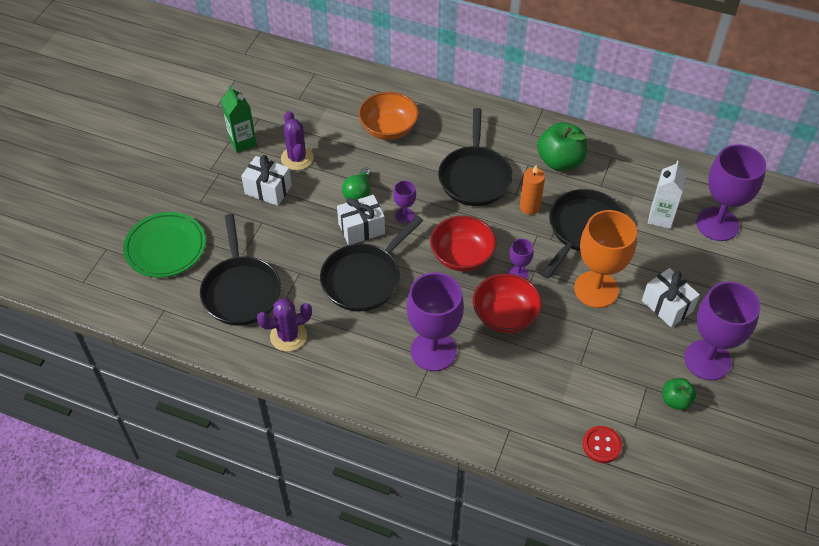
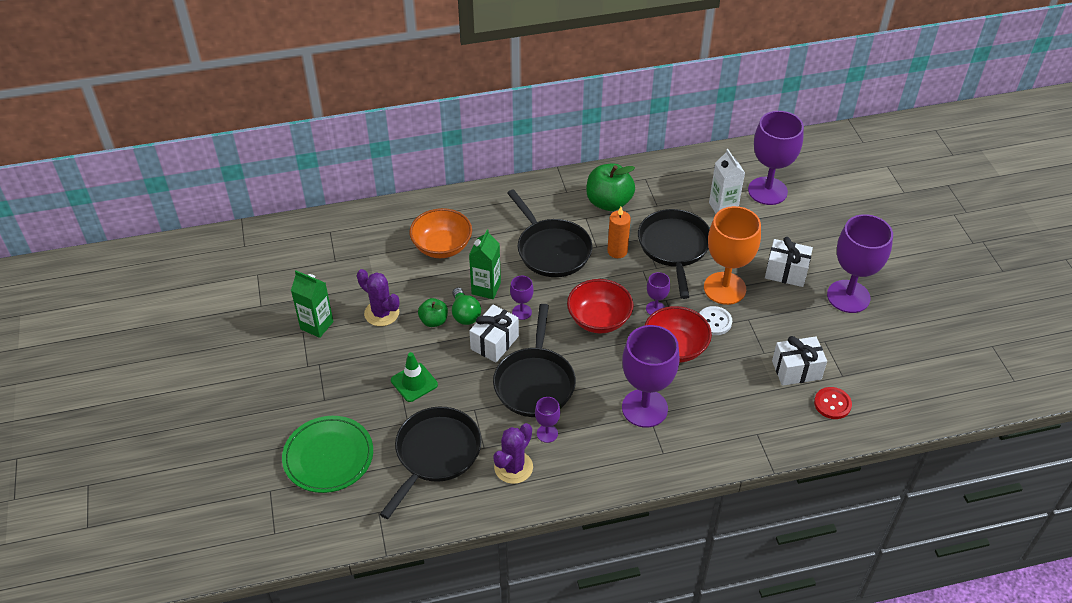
camera: 35 degrees left, 5 degrees down
black pan [200,214,281,326] -> black pan turned 105 degrees counterclockwise [380,407,482,519]
white gift [241,155,292,206] -> white gift moved to [772,336,827,386]
green apple [663,378,696,410] -> green apple moved to [418,298,448,327]
none -> green traffic cone [391,352,438,402]
none -> green carton [469,229,501,299]
none -> purple goblet [535,397,560,443]
none -> white button [699,306,732,335]

